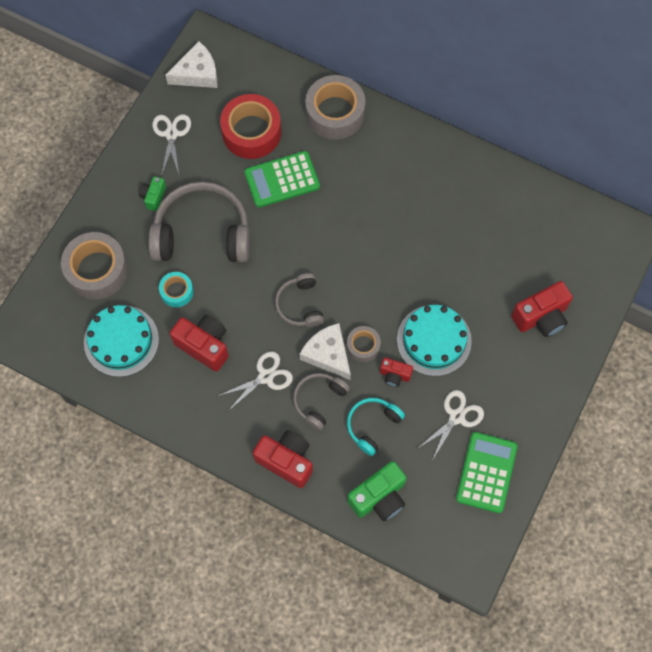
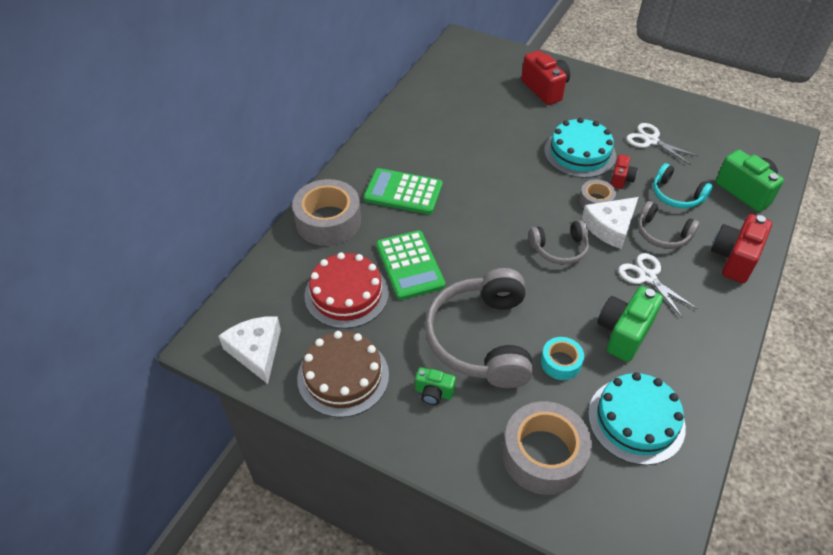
camera: 90 degrees left, 20 degrees down
white scissors [152,114,191,176] -> brown cake [297,331,389,417]
red camera [170,315,229,371] -> green camera [597,286,663,362]
red tape [220,94,281,159] -> red cake [304,252,389,329]
green calculator [456,432,518,513] -> green calculator moved to [364,168,442,214]

